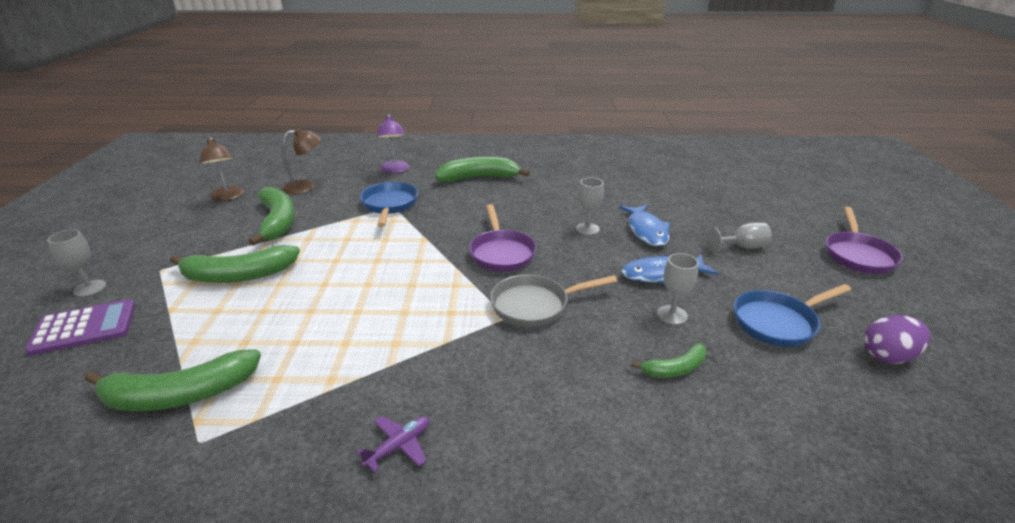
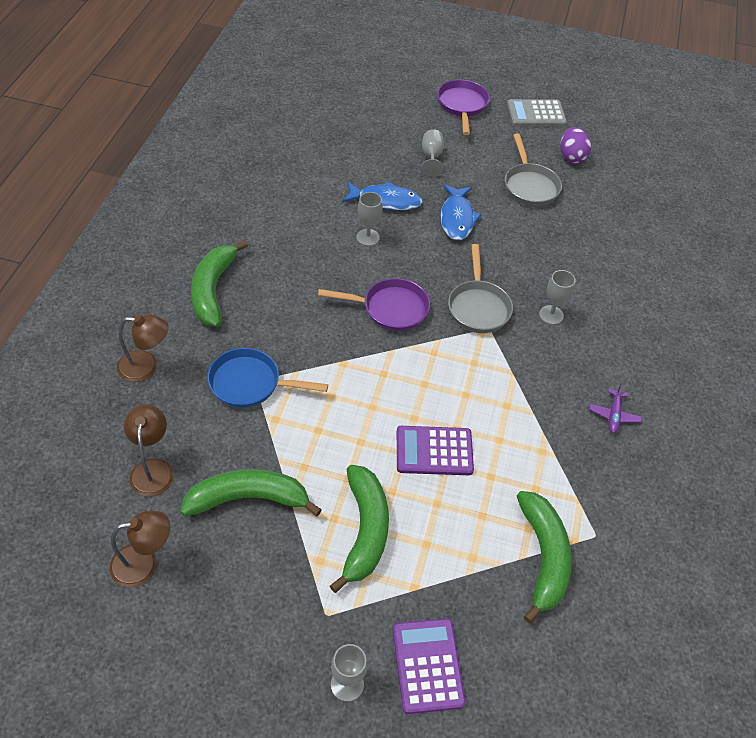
camera: 80 degrees left, 20 degrees up
purple plane [356,416,429,472] -> purple plane turned 135 degrees counterclockwise [589,383,642,433]
purple lamp [376,114,409,173] -> brown lamp [117,315,169,382]
green banana [631,343,706,378] -> none
grey goblet [657,253,698,325] -> grey goblet moved to [539,270,576,325]
blue pan [734,284,851,347] -> grey pan [505,133,562,206]
purple pan [826,207,903,274] -> purple pan turned 120 degrees counterclockwise [437,80,490,135]
none -> purple calculator [397,426,474,475]
none -> grey calculator [507,99,567,126]

